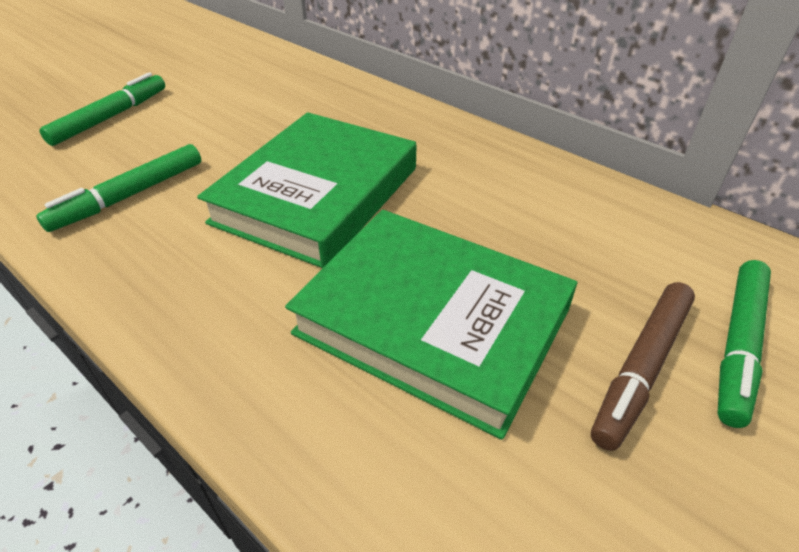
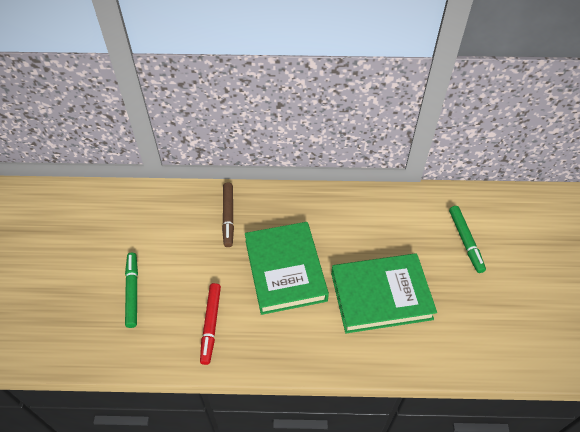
camera: 40 degrees left, 10 degrees up
green marker [36,144,201,232] -> red marker [200,283,221,365]
brown marker [591,282,695,451] -> brown marker moved to [222,183,234,247]

